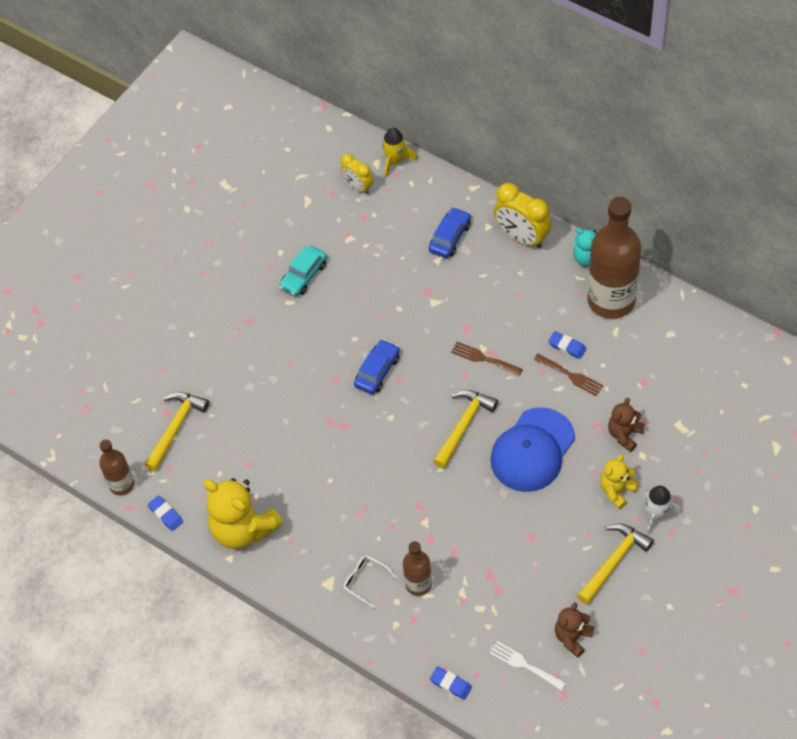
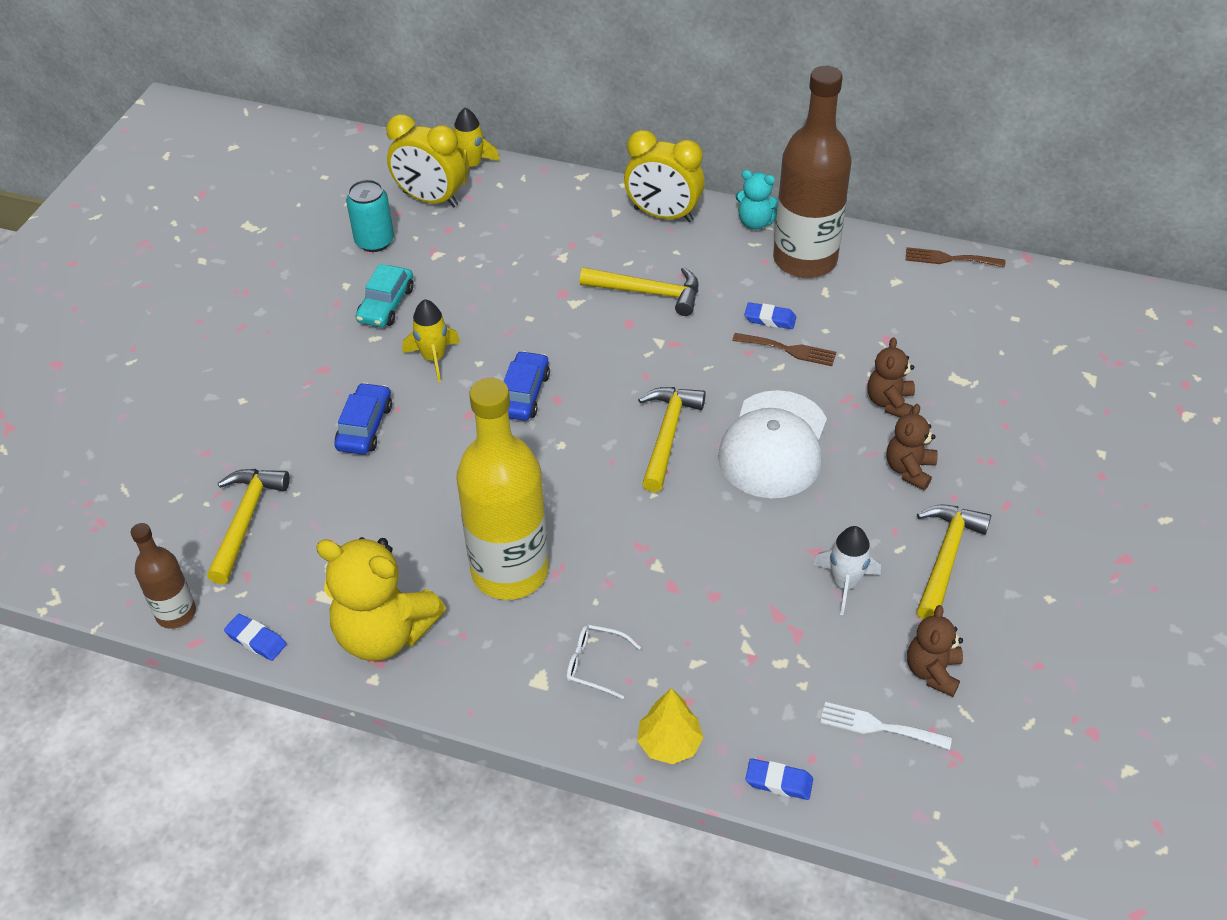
camera: 20 degrees left, 10 degrees down
yellow clock [340,153,373,194] -> yellow clock [386,114,465,207], size x1.62
brown bottle [403,541,432,596] -> none
blue car [429,207,471,258] -> blue car moved to [334,382,392,455]
brown fork [451,341,523,376] -> brown fork moved to [905,247,1005,267]
blue cap [490,407,575,492] -> white cap [718,390,827,498]
yellow teddy bear [600,454,639,509] -> brown teddy bear [887,404,938,490]
white rocket [641,486,682,536] -> white rocket moved to [813,526,881,615]
none -> turquoise can [346,180,394,252]
none -> yellow rocket [403,299,460,382]
none -> yellow bottle [456,378,549,600]
none -> yellow hammer [580,267,698,316]
none -> yellow tree [637,688,704,764]

